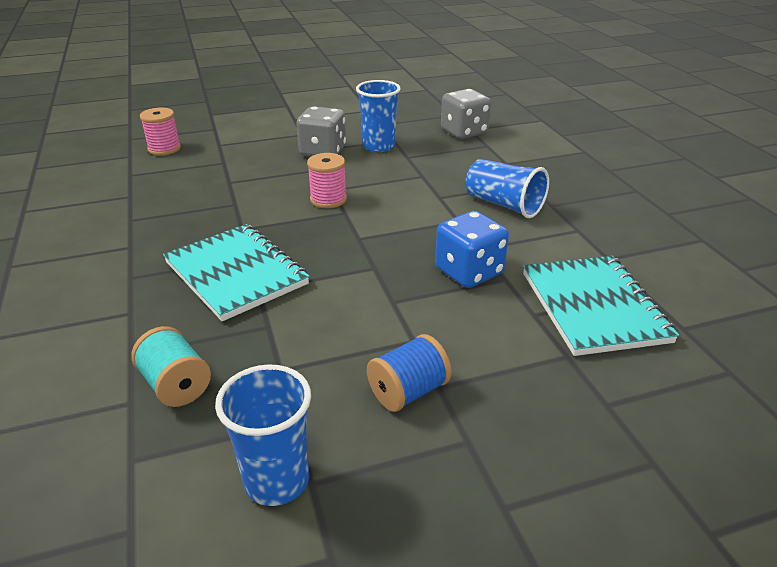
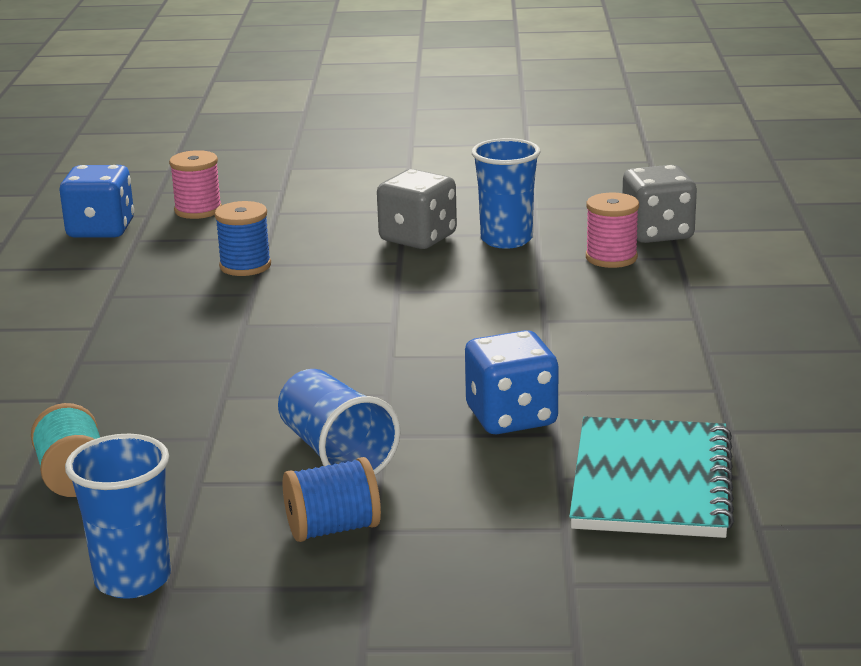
camera: 20 degrees right, 10 degrees down
turquoise notebook [163,224,309,321] -> none
pink spool [307,153,347,208] -> pink spool moved to [586,193,639,268]
blue cup [466,159,549,218] -> blue cup moved to [278,369,401,475]
none -> blue dice [59,165,134,238]
none -> blue spool [215,201,271,276]

